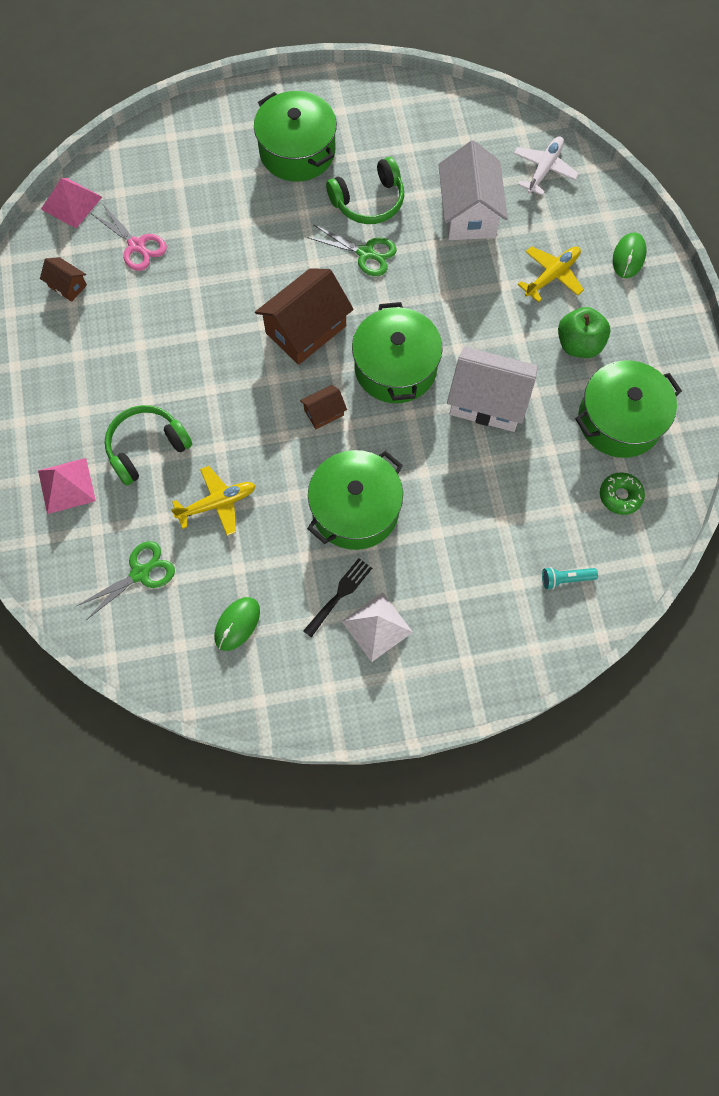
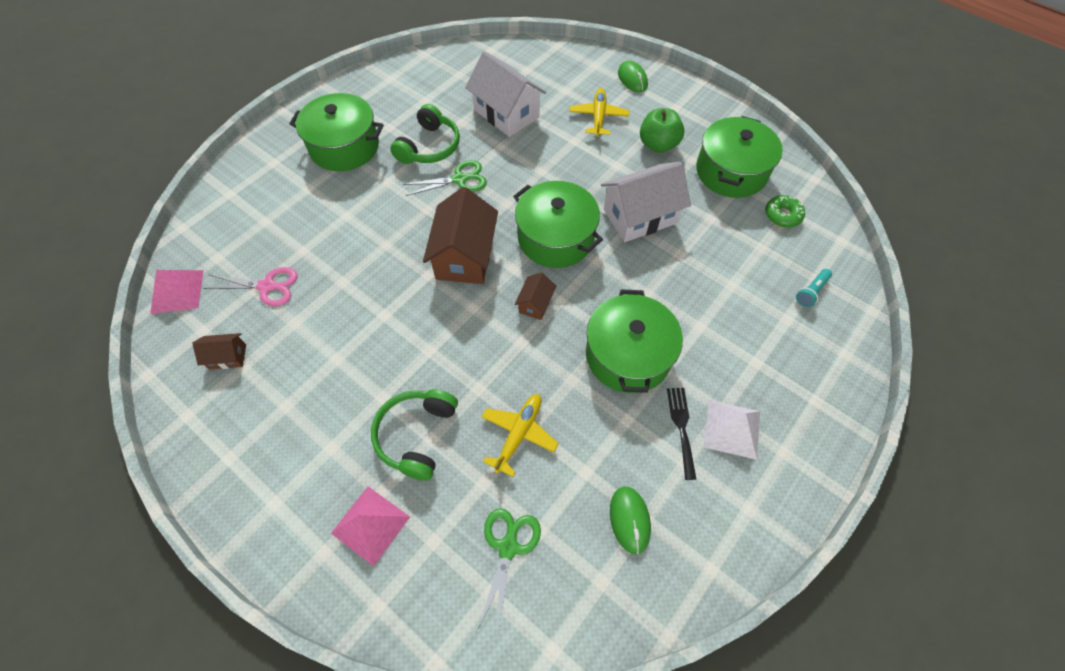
camera: 40 degrees left, 10 degrees down
white plane [514,136,579,196] -> none

